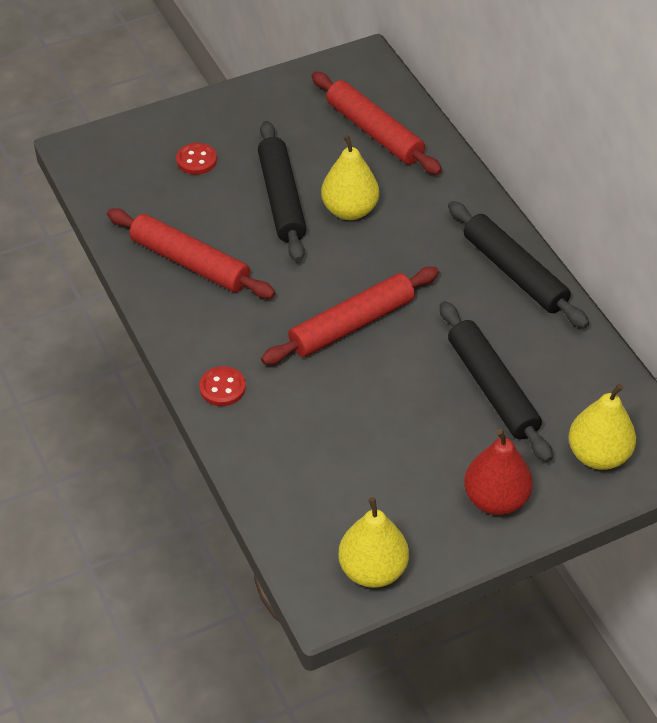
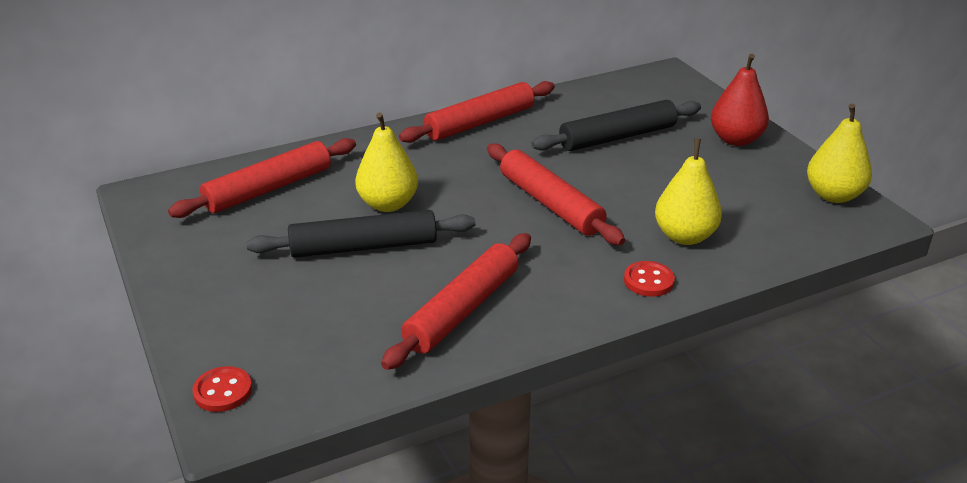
camera: 90 degrees left, 15 degrees down
red button [176,143,217,175] -> red button moved to [193,366,252,412]
black rolling pin [448,201,589,328] -> red rolling pin [399,81,555,143]
yellow pear [569,384,636,470] -> yellow pear moved to [655,139,722,245]

